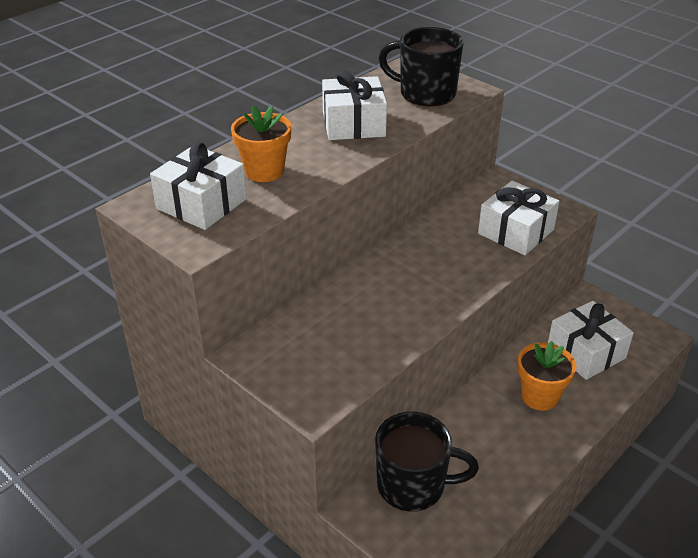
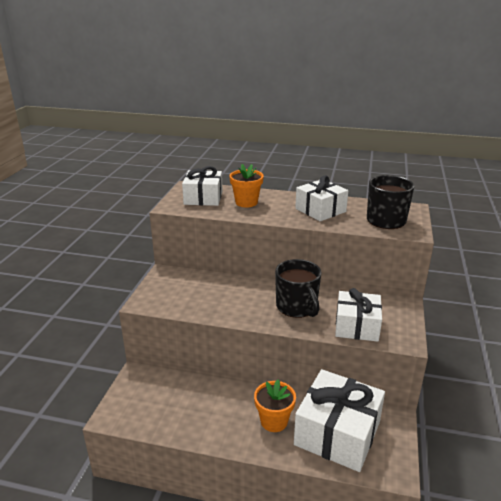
camera: 60 degrees right, 10 degrees down
black mug [375,412,479,512] -> black mug moved to [275,259,321,318]
white gift [548,301,634,380] -> white gift [294,369,385,472], size x1.54

